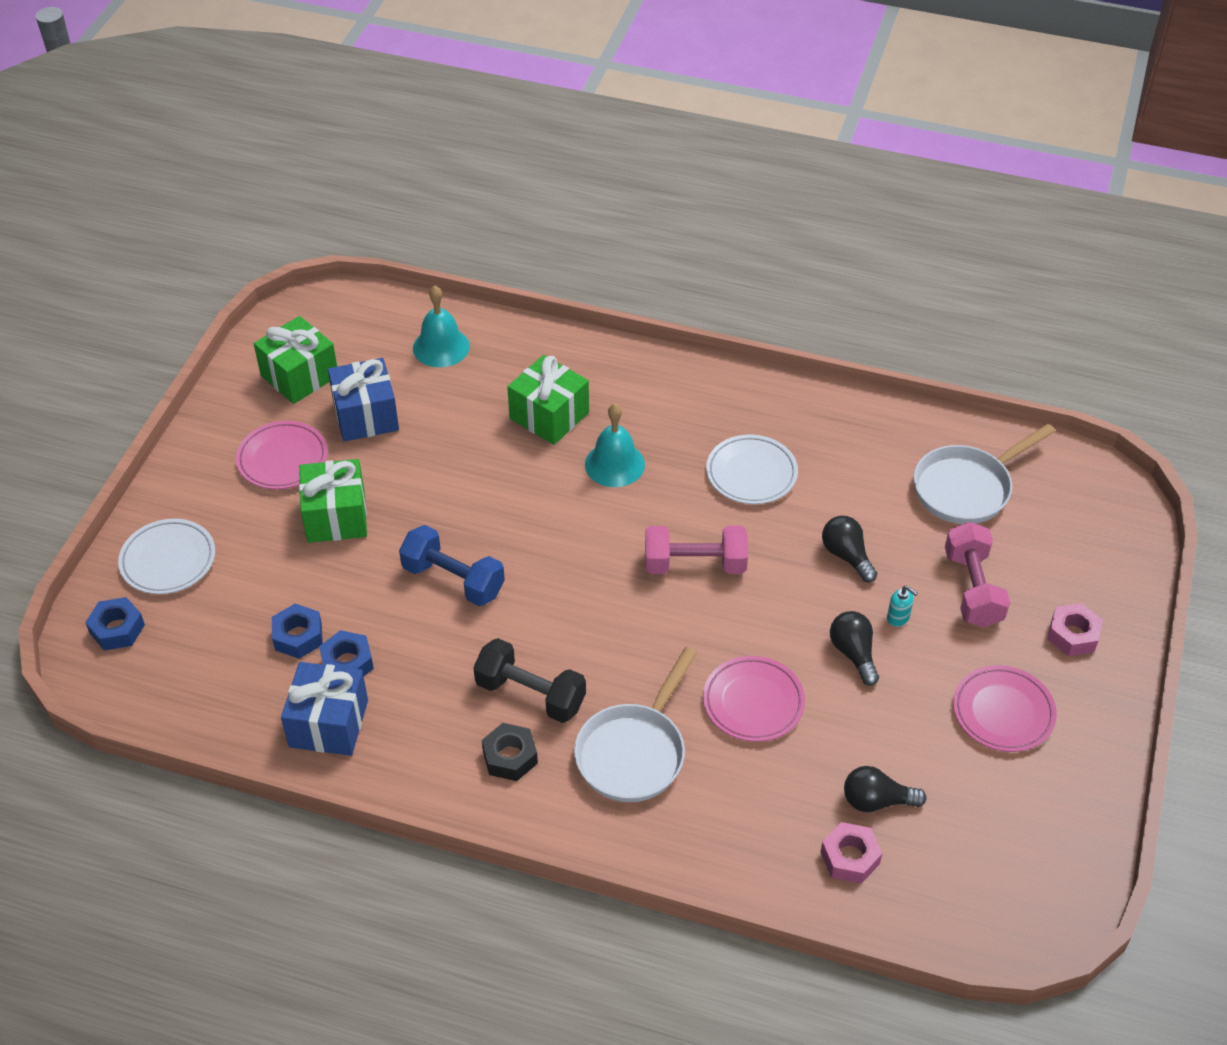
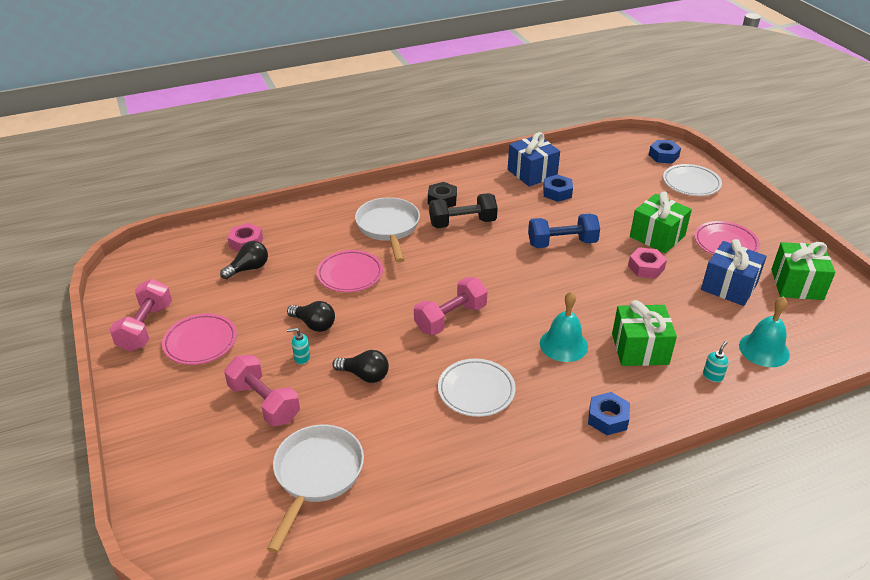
camera: 140 degrees right, 10 degrees down
blue nut [272,604,323,659] -> blue nut moved to [588,392,630,435]
pink nut [1047,603,1103,656] -> pink nut moved to [628,247,667,279]
none -> pink dumbbell [109,279,172,352]
none -> turquoise soap dispenser [703,341,729,382]

